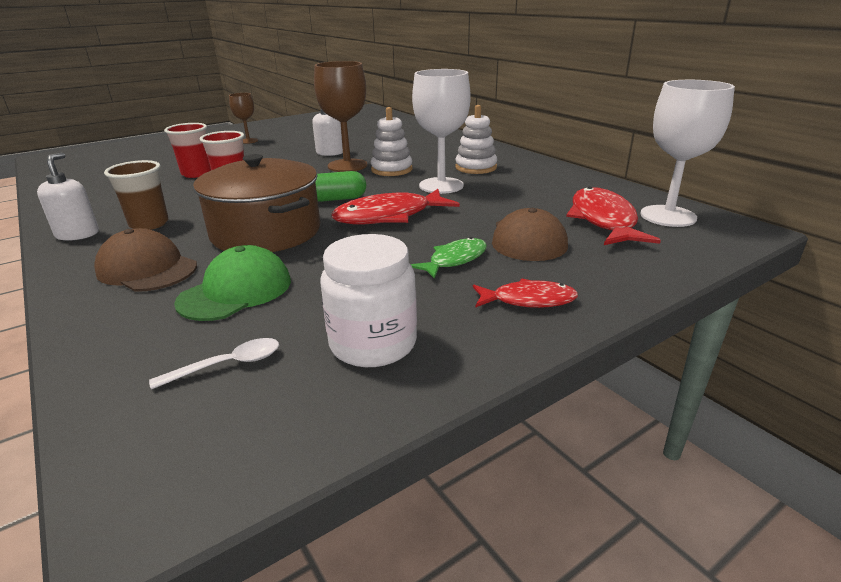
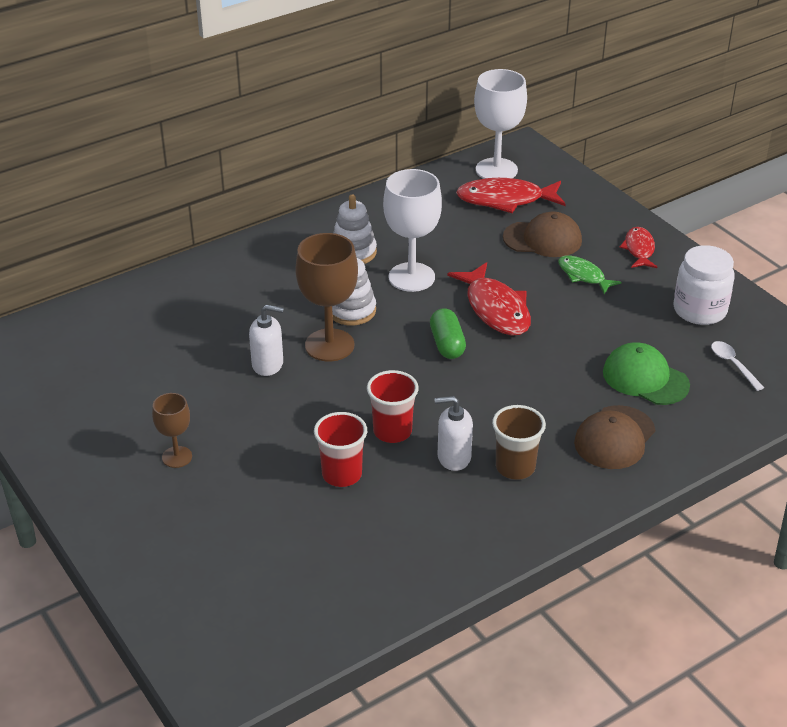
camera: 90 degrees left, 10 degrees up
white soap dispenser [37,153,99,240] -> white soap dispenser moved to [434,396,473,471]
brown pot [193,154,320,252] -> none

